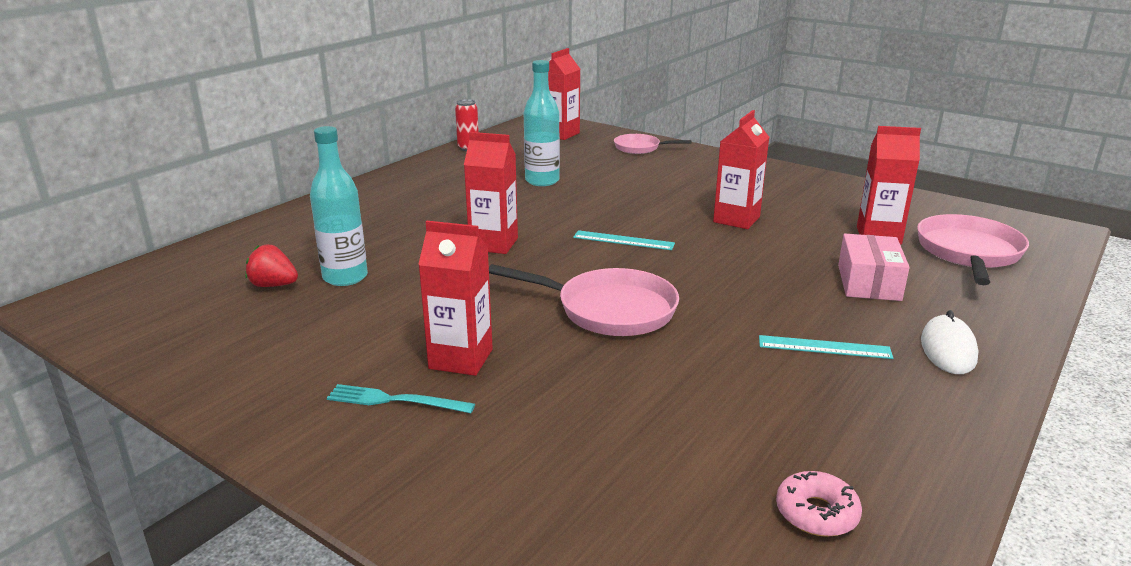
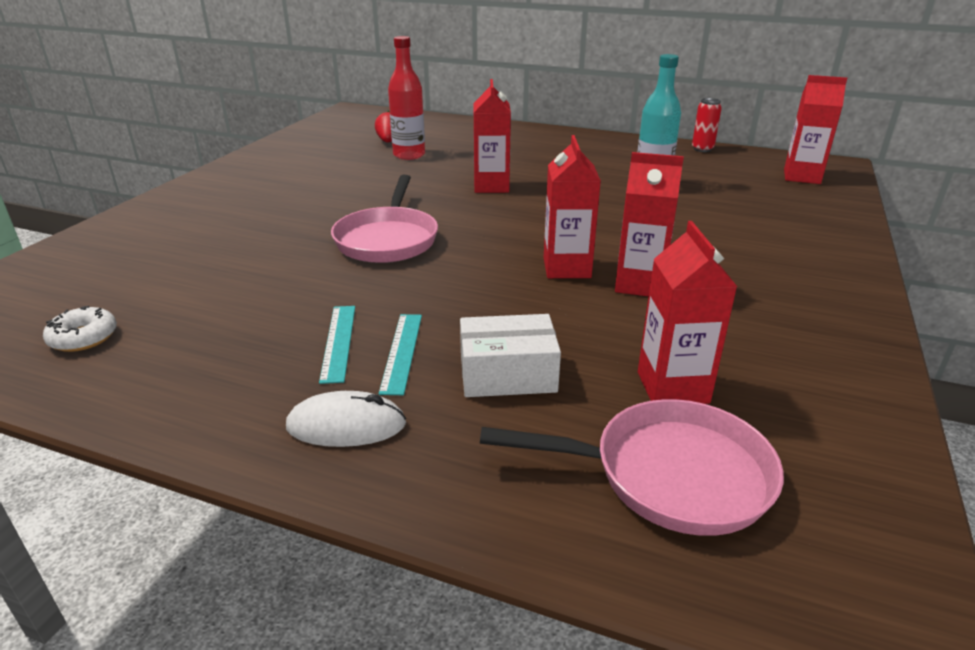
camera: 75 degrees right, 5 degrees up
turquoise bottle [310,126,368,286] -> red bottle [388,36,425,160]
turquoise fork [327,384,475,413] -> none
red carton [418,221,493,376] -> red carton moved to [544,135,601,278]
turquoise ruler [573,230,675,250] -> turquoise ruler moved to [378,314,422,395]
pink pan [614,134,692,154] -> none
pink donut [776,471,862,537] -> white donut [43,306,117,352]
pink box [838,234,910,301] -> white box [460,314,561,397]

